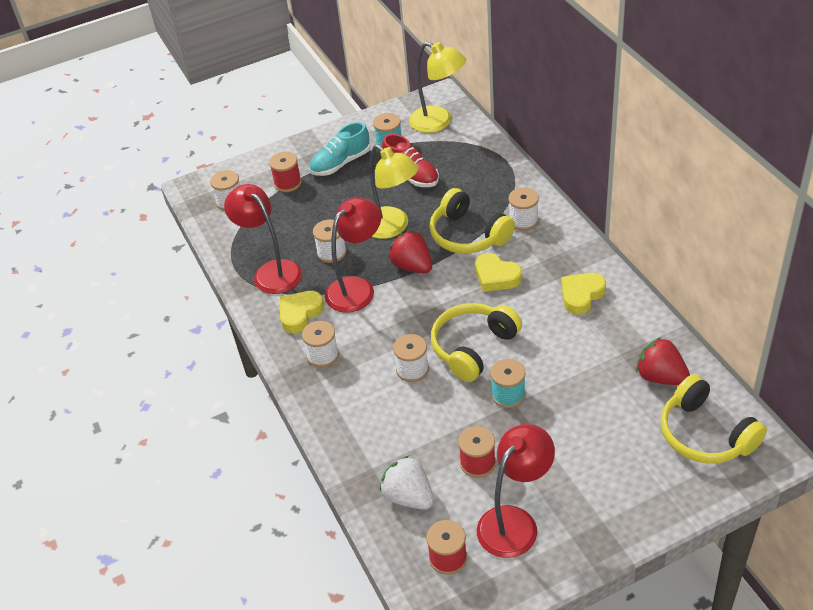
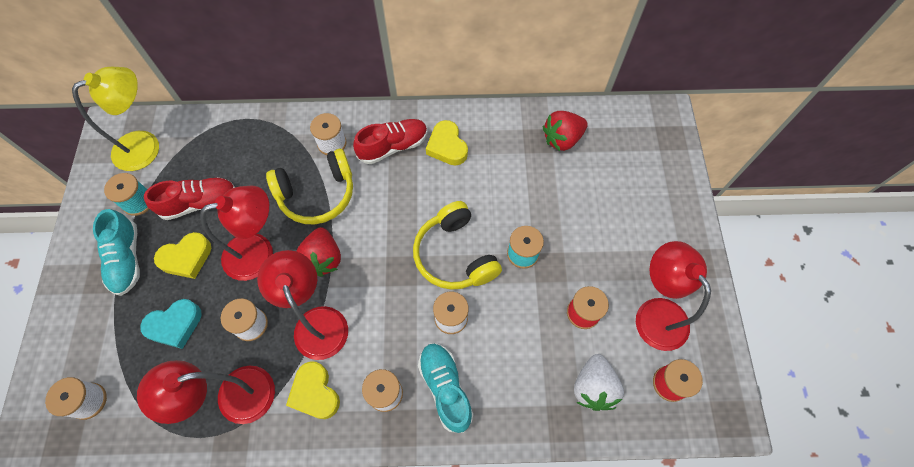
camera: 70 degrees left, 20 degrees up
red spool [269,152,302,192] -> none
yellow lamp [369,145,419,239] -> red lamp [200,186,273,281]
white strawberry [380,455,434,510] -> white strawberry turned 60 degrees counterclockwise [574,354,624,411]
red strawberry [388,230,432,273] -> red strawberry turned 75 degrees counterclockwise [296,227,341,277]
yellow heart [475,253,522,292] -> yellow heart moved to [154,232,211,279]
yellow headphones [661,374,767,464] -> none
none -> turquoise heart [140,299,202,349]
none -> red shoe [353,119,427,164]
none -> turquoise shoe [418,343,473,433]

